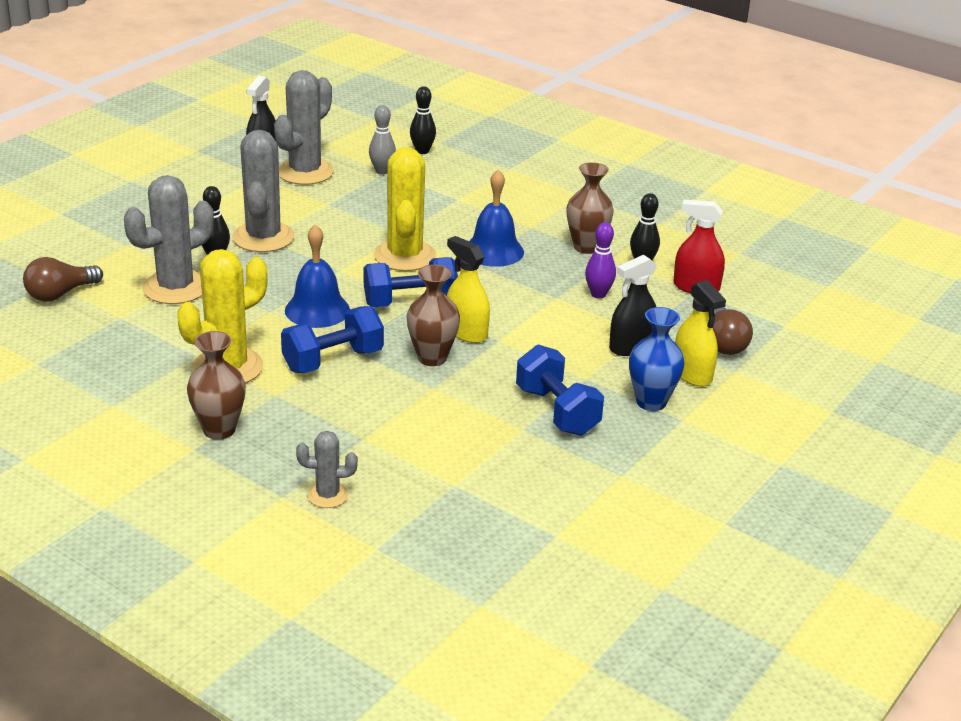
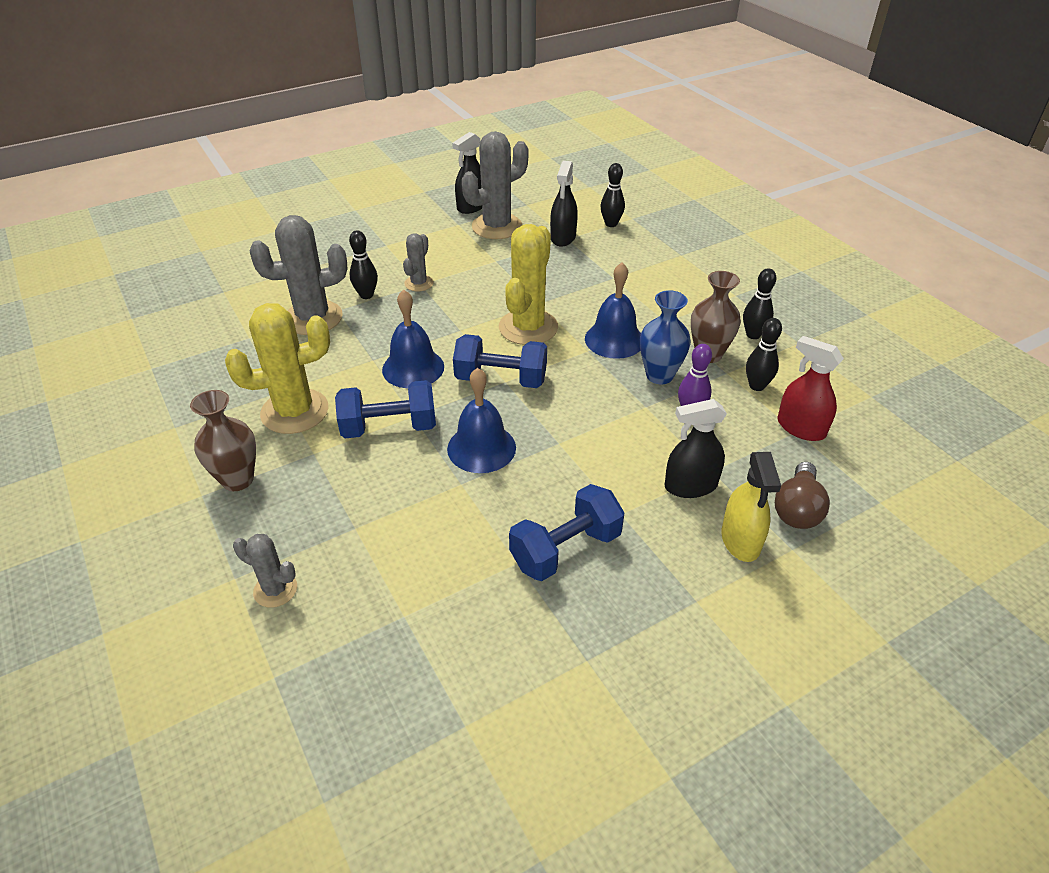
camera: 25 degrees right, 10 degrees up
brown light bulb [23,257,103,302] -> none
grey cactus [233,130,294,252] -> grey cactus [403,233,434,291], size x0.52
grey bowling pin [369,105,396,175] -> black spray bottle [550,161,578,246]
brown vase [407,265,460,366] -> blue bell [447,368,516,473]
yellow spray bottle [447,236,490,343] -> none
blue dumbbell [516,344,604,436] -> blue dumbbell turned 60 degrees clockwise [509,484,624,581]
blue vase [629,307,685,411] -> blue vase moved to [640,290,691,384]
none -> black bowling pin [743,268,777,339]

